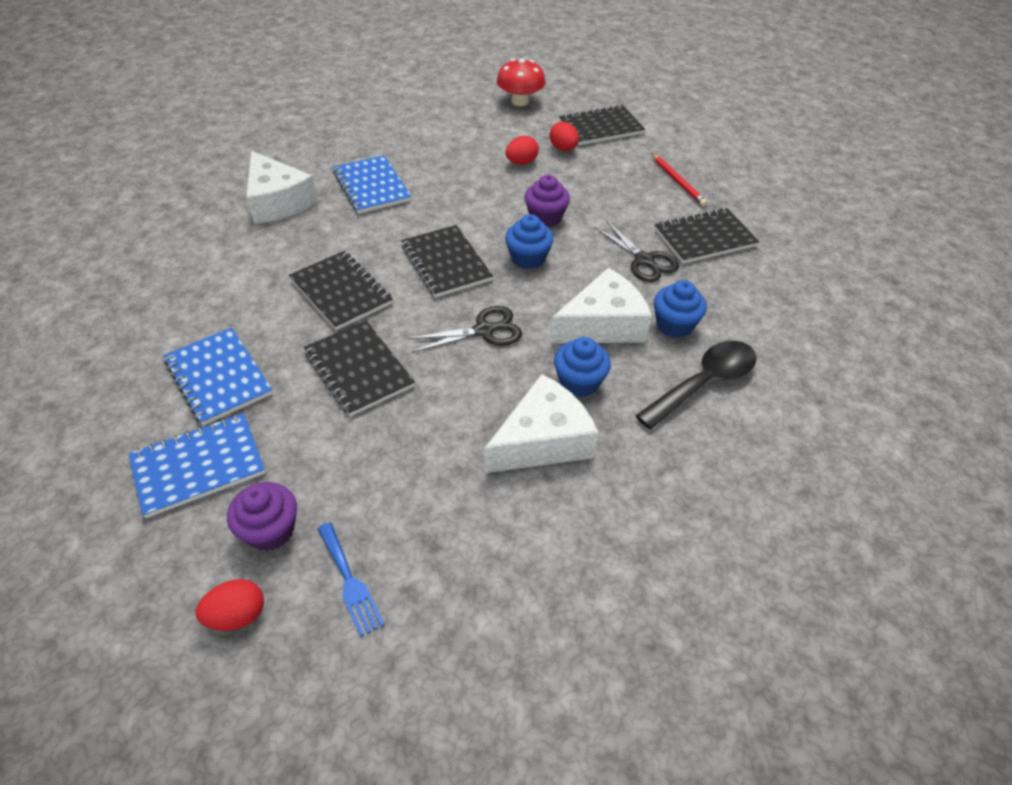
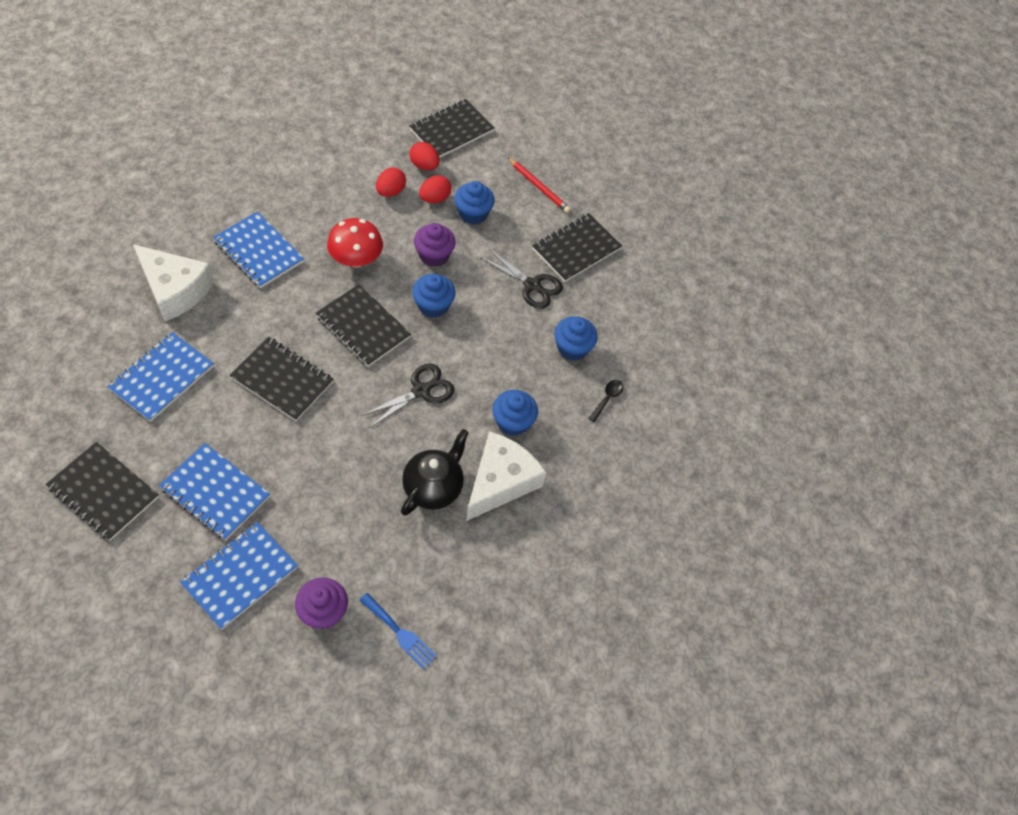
camera: 25 degrees left, 10 degrees up
red egg [196,579,264,631] -> red egg moved to [419,175,451,203]
black notebook [304,321,415,416] -> black notebook moved to [46,442,159,541]
red mushroom [497,59,545,106] -> red mushroom moved to [327,218,383,267]
white cheese [550,268,652,344] -> none
black spoon [635,341,757,429] -> black spoon [588,380,624,422], size x0.45
none -> blue notebook [107,332,214,422]
none -> black teapot [401,429,469,516]
none -> blue cupcake [454,181,495,225]

